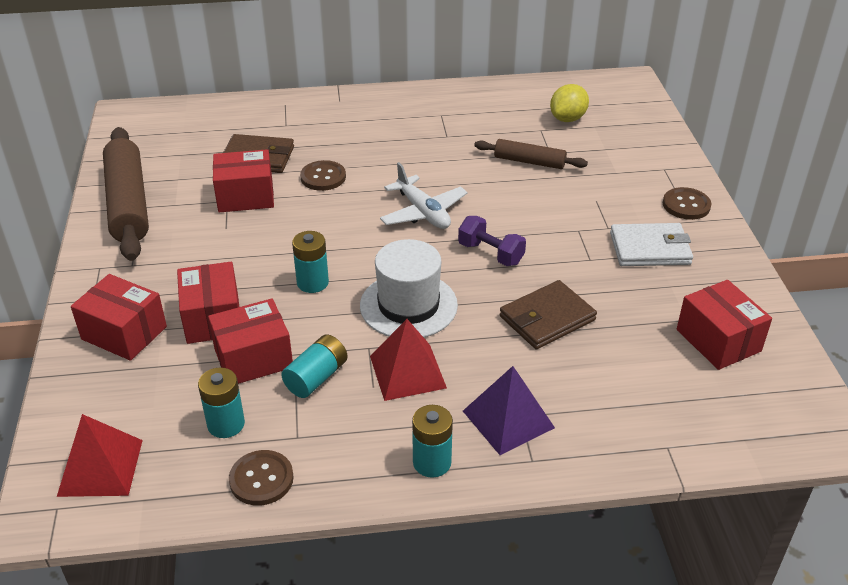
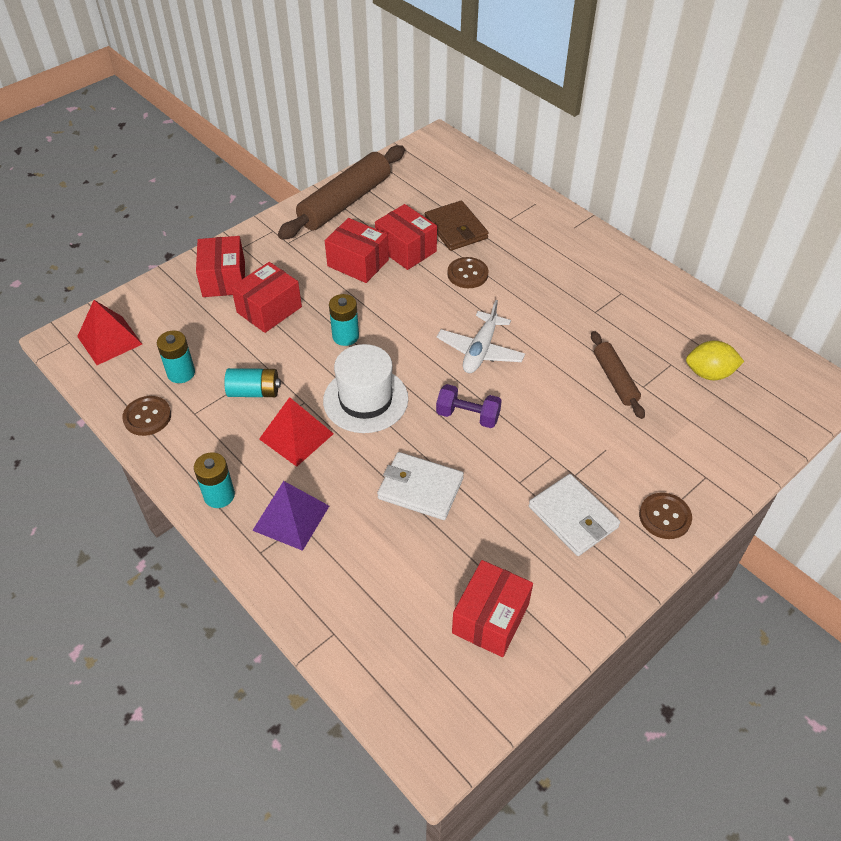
camera: 55 degrees right, 10 degrees up
red box [208,298,293,384] -> red box moved to [325,218,389,283]
purple dumbbell [458,216,526,266] -> purple dumbbell turned 75 degrees counterclockwise [436,384,502,428]
brown wallet [500,280,597,349] -> white wallet [377,452,464,520]

